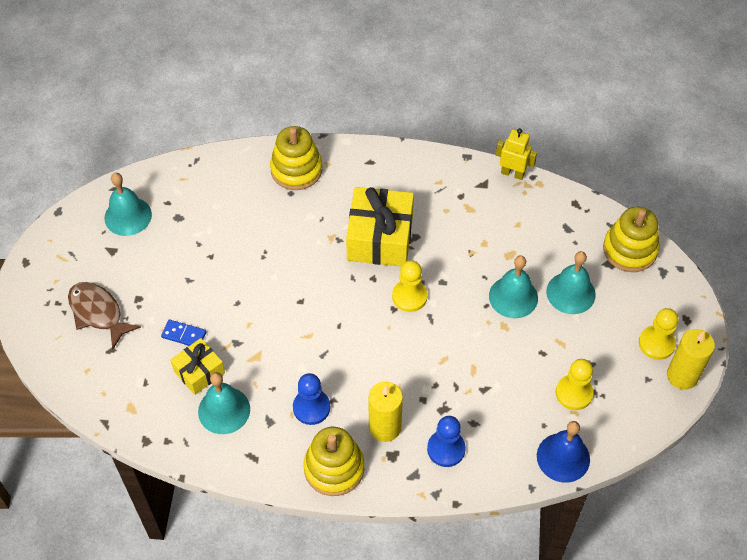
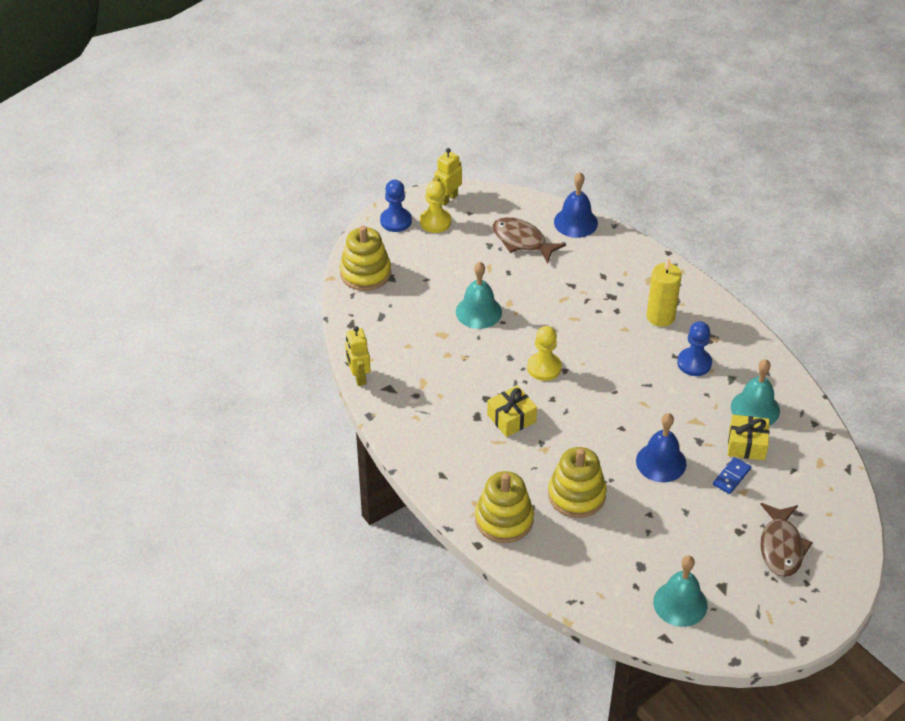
camera: 130 degrees left, 10 degrees down
blue domino [161,320,206,346] -> blue domino turned 60 degrees clockwise [713,457,751,494]
yellow stacking toy [303,427,364,496] -> yellow stacking toy moved to [548,447,607,518]
yellow gift [346,187,414,266] -> yellow gift [487,385,537,437], size x0.57
blue pawn [427,416,466,467] -> blue pawn moved to [380,180,412,232]
turquoise bell [546,251,596,314] -> none
yellow pawn [556,359,594,410] -> brown fish [492,217,566,263]
yellow candle [667,329,715,390] -> yellow robot [433,148,462,206]
none -> blue bell [636,413,686,482]

